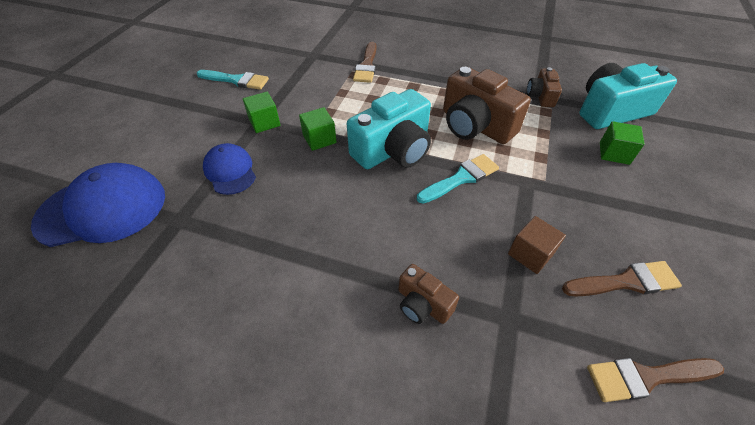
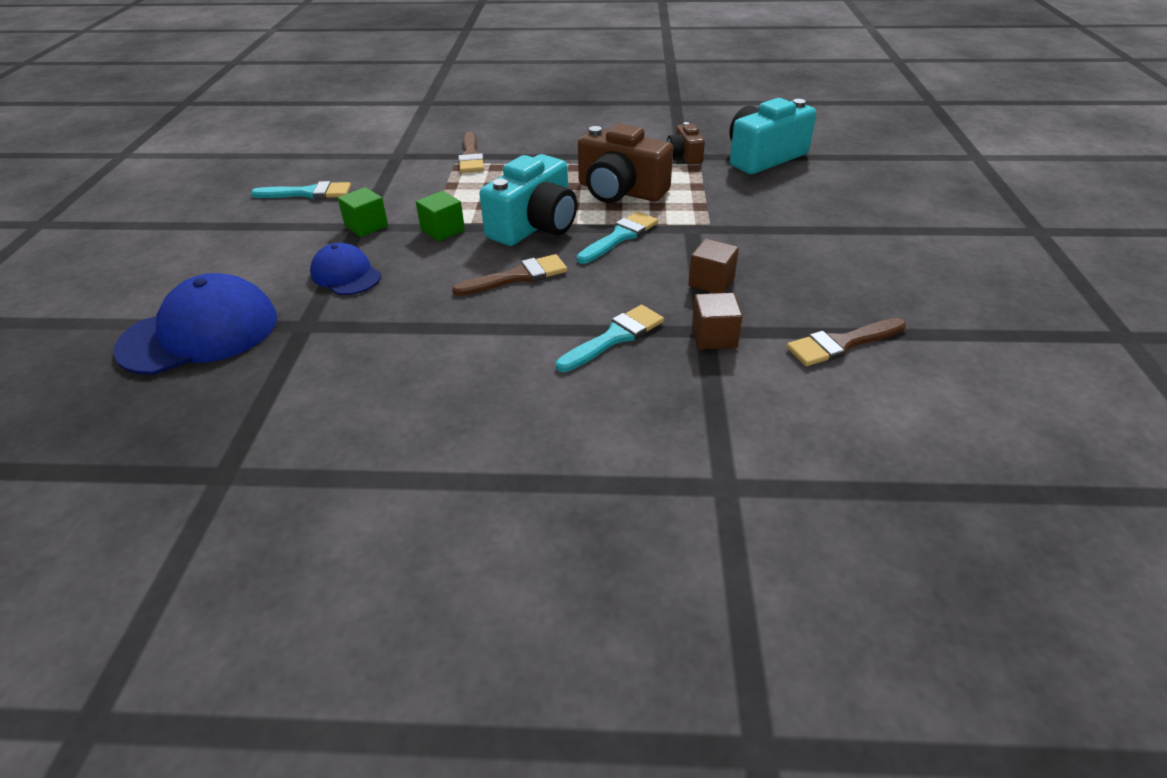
camera: 15 degrees left, 10 degrees down
brown camera [398,264,459,324] -> turquoise brush [556,305,664,372]
brown brush [562,261,682,297] -> brown brush moved to [452,254,567,296]
green cube [600,121,645,165] -> none
none -> brown cube [692,293,742,349]

